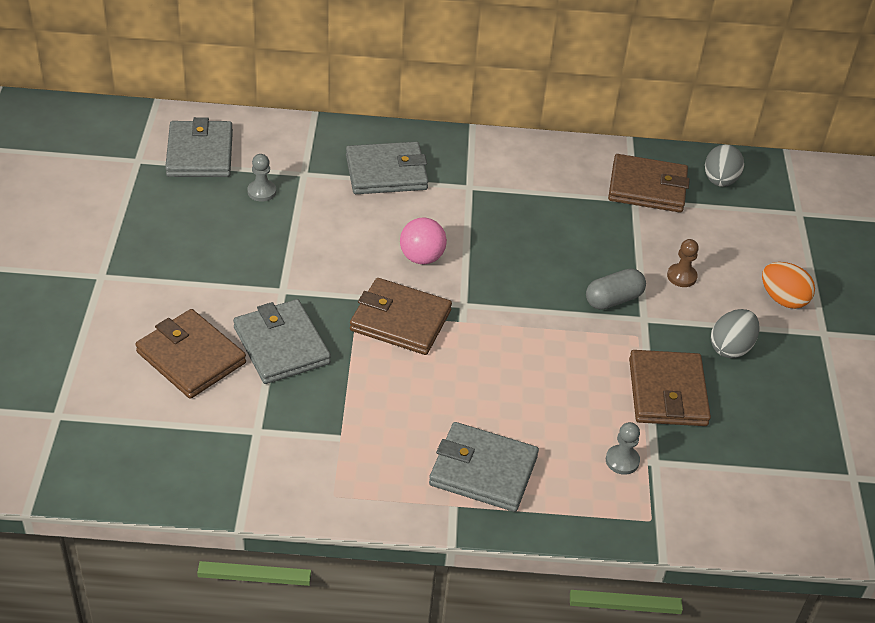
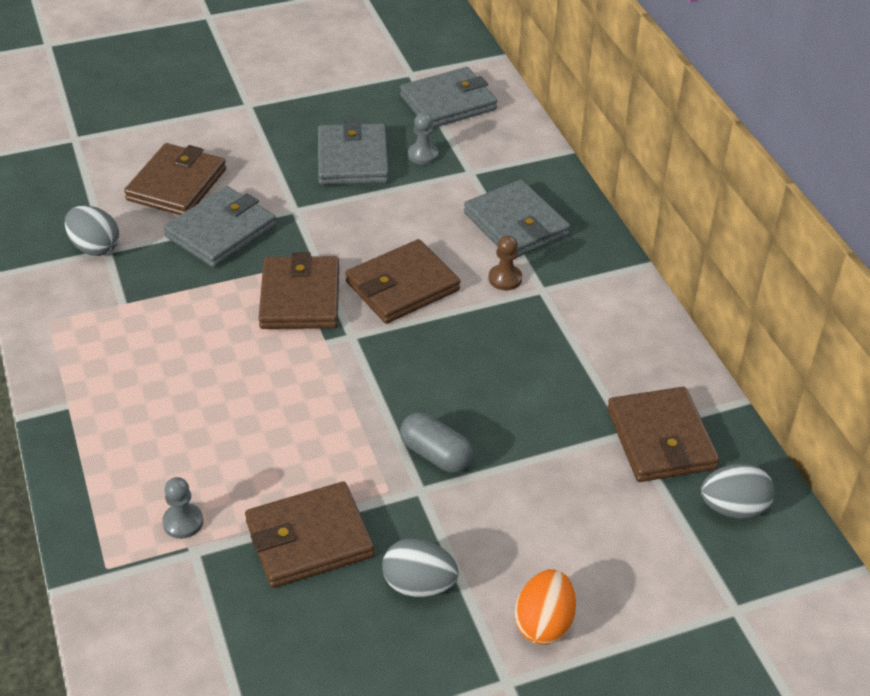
camera: 70 degrees right, 0 degrees up
pink ball [400,217,447,264] -> brown wallet [345,239,461,324]
grey wallet [429,422,539,512] -> grey wallet moved to [318,120,389,185]
brown pawn [667,239,699,287] -> brown pawn moved to [489,235,522,290]
none -> grey egg [65,205,119,256]

